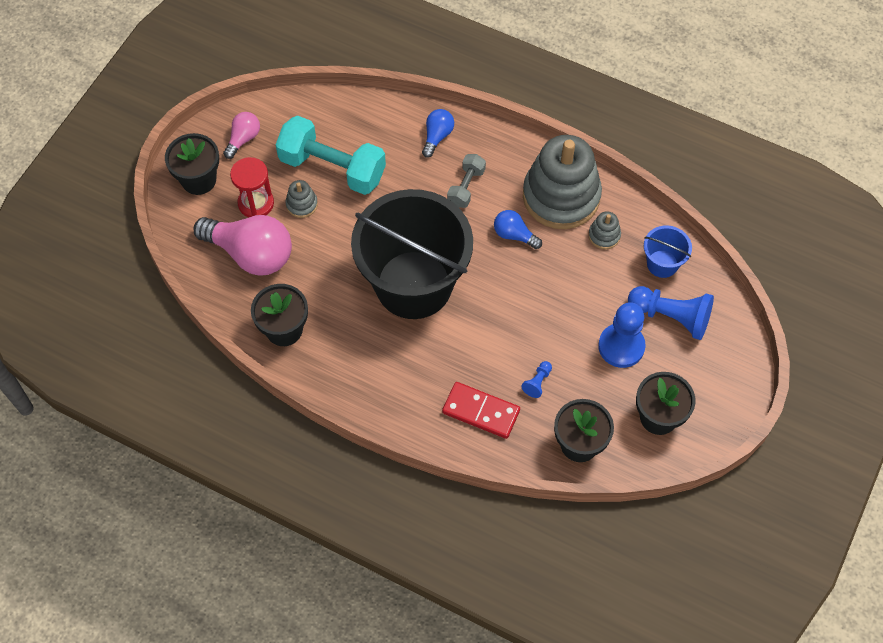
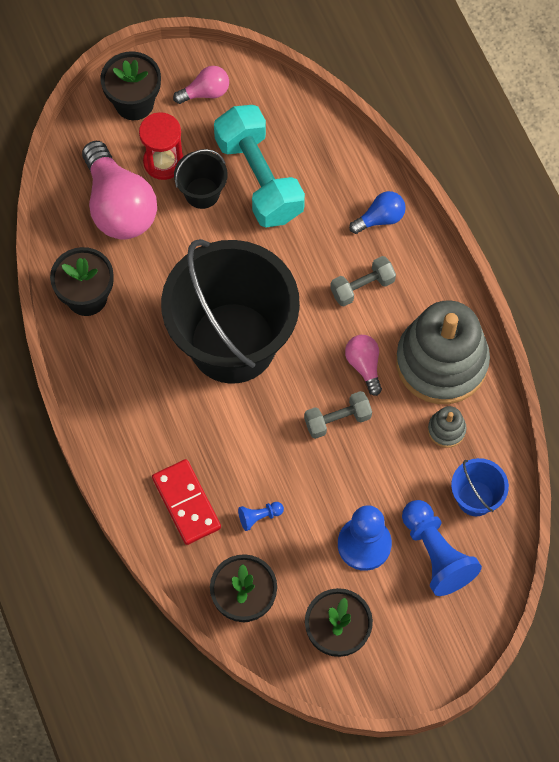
camera: 40 degrees right, 5 degrees up
grey stacking toy [286,180,318,218] -> black bucket [174,149,228,209]
blue light bulb [494,210,542,249] -> pink light bulb [345,335,382,396]
none -> grey dumbbell [304,391,372,439]

